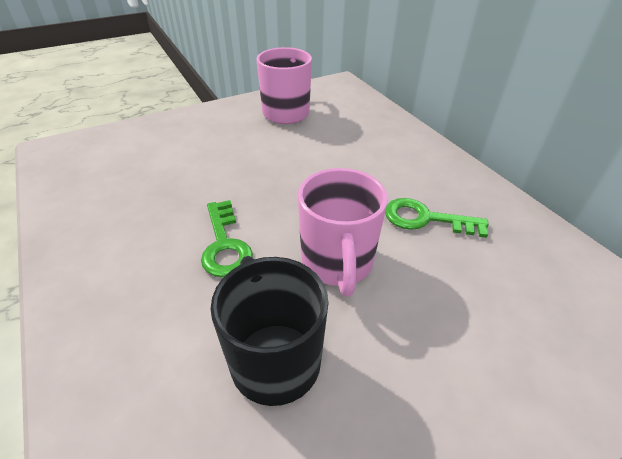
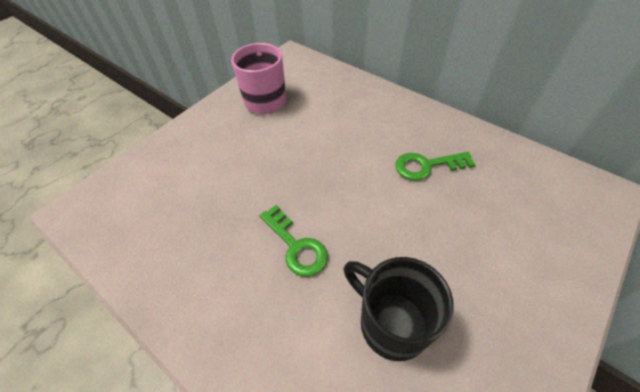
camera: 20 degrees left, 10 degrees up
pink mug [298,168,388,296] -> none

